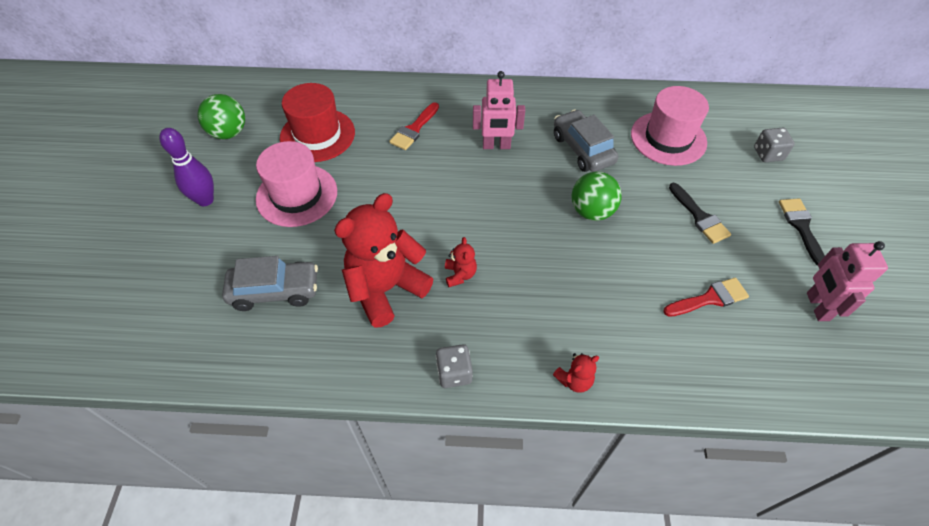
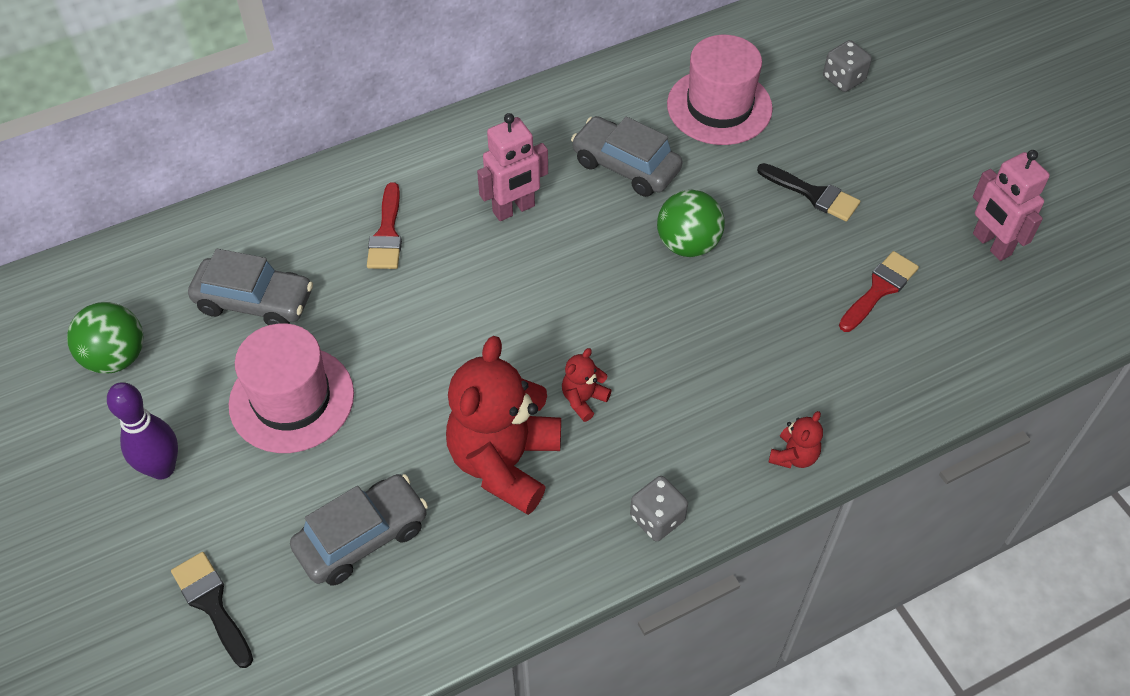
camera: 30 degrees left, 0 degrees up
red hat [280,83,355,162] -> grey car [188,249,313,325]
red teddy bear [445,237,477,287] -> red teddy bear turned 105 degrees counterclockwise [562,348,612,422]
black brush [779,198,825,265] -> black brush moved to [171,552,253,668]

